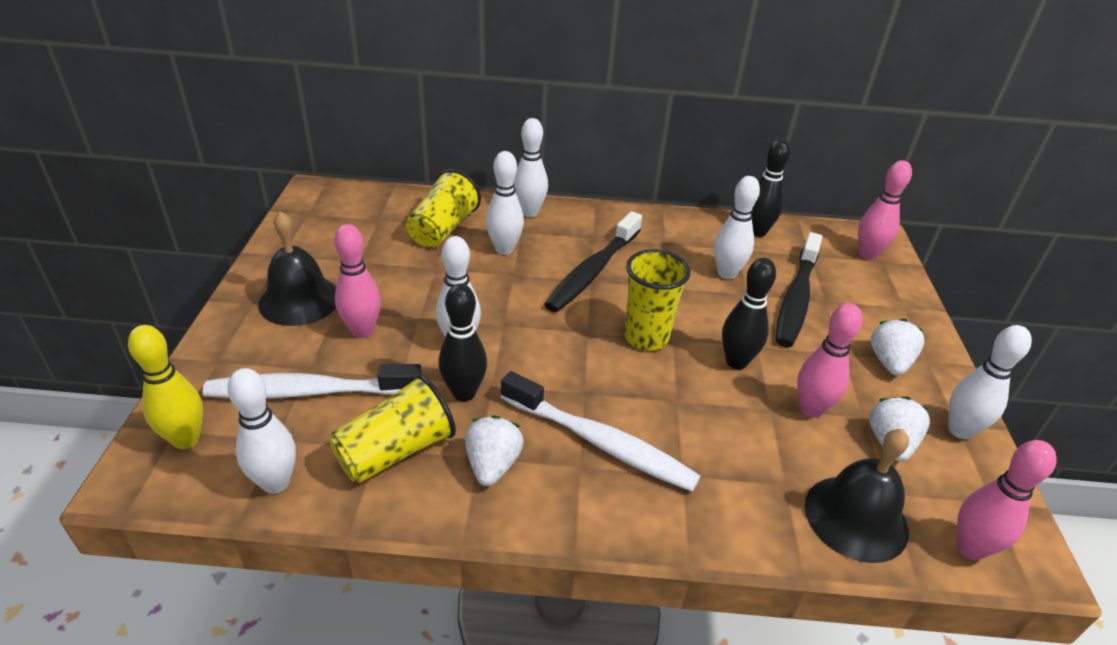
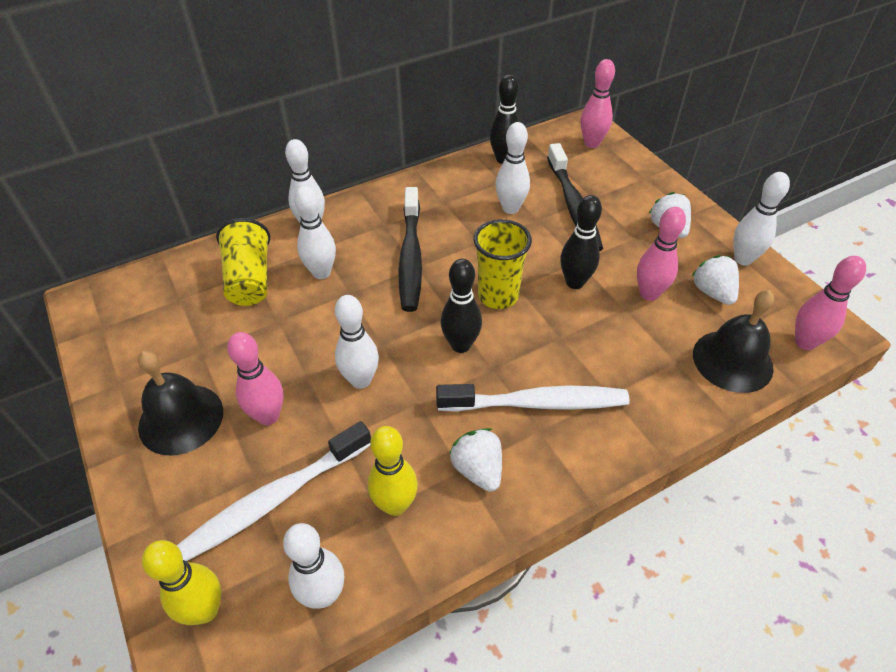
camera: 30 degrees left, 10 degrees up
yellow cup [329,374,456,483] -> yellow bowling pin [368,426,418,516]
black bowling pin [439,284,487,401] -> black bowling pin moved to [441,259,482,353]

